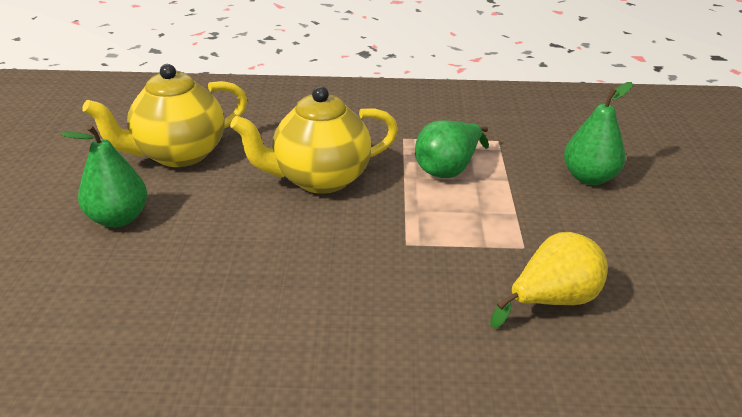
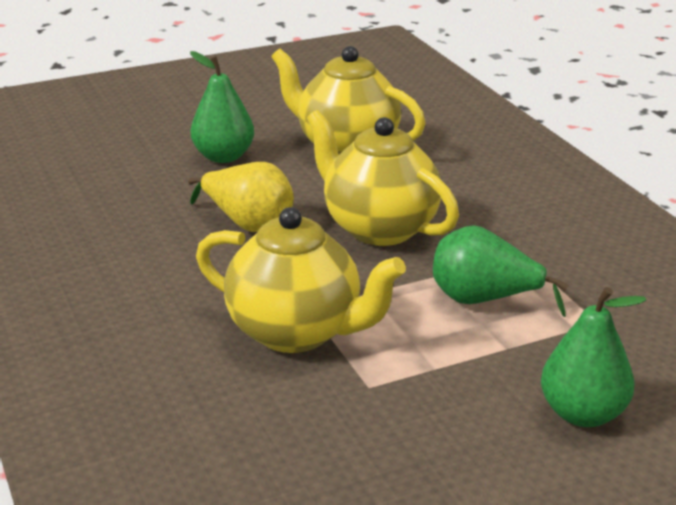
camera: 65 degrees right, 5 degrees down
yellow pear [490,232,608,328] -> yellow pear moved to [188,162,294,232]
none -> yellow teapot [196,207,406,353]

